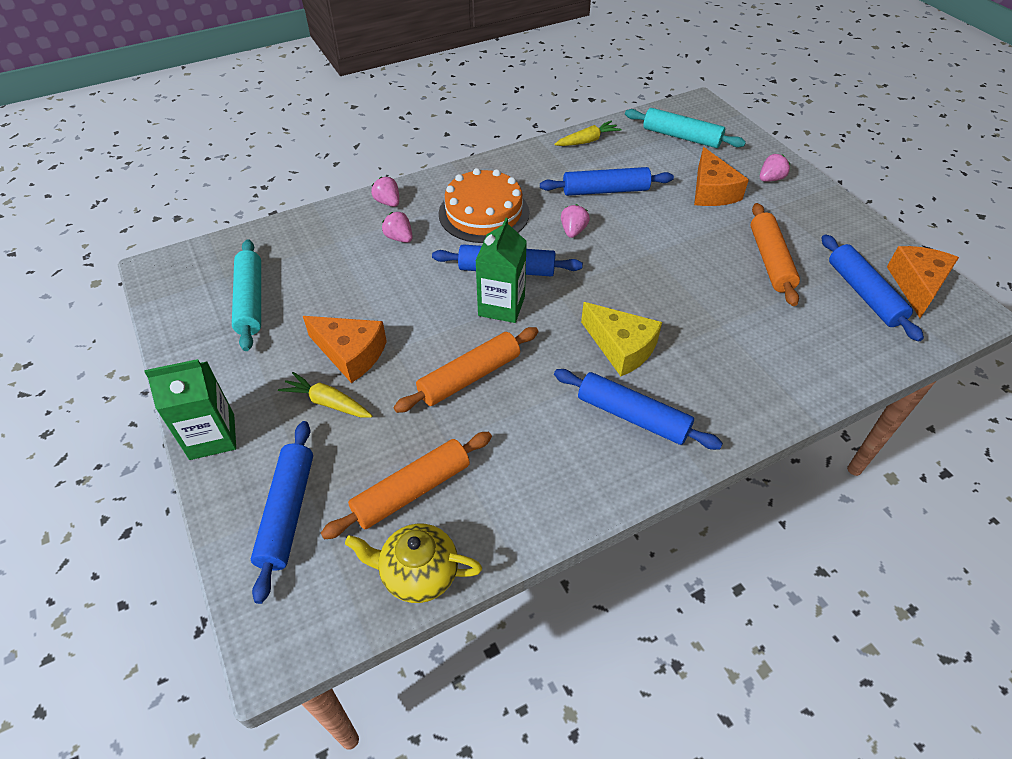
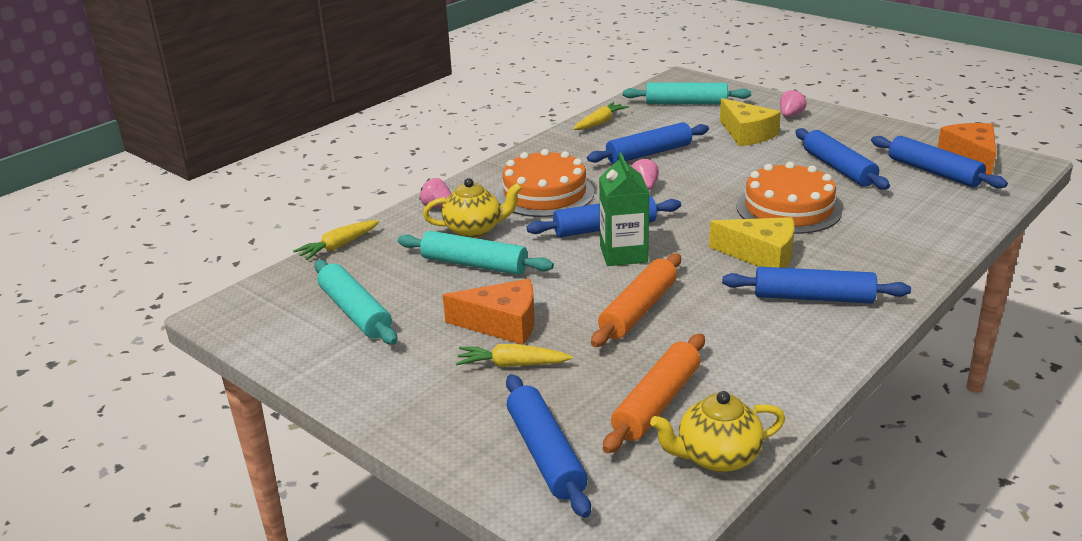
camera: 20 degrees left, 20 degrees down
green carton [144,359,236,460] -> none
pink strawberry [382,212,413,243] -> yellow teapot [423,178,522,238]
orange cheese [694,147,749,206] -> yellow cheese [720,98,781,146]
orange rolling pin [751,203,800,306] -> blue rolling pin [795,128,890,189]
none -> yellow carrot [293,220,379,260]
none -> turquoise rolling pin [398,231,554,275]
none -> orange cake [736,162,842,234]

